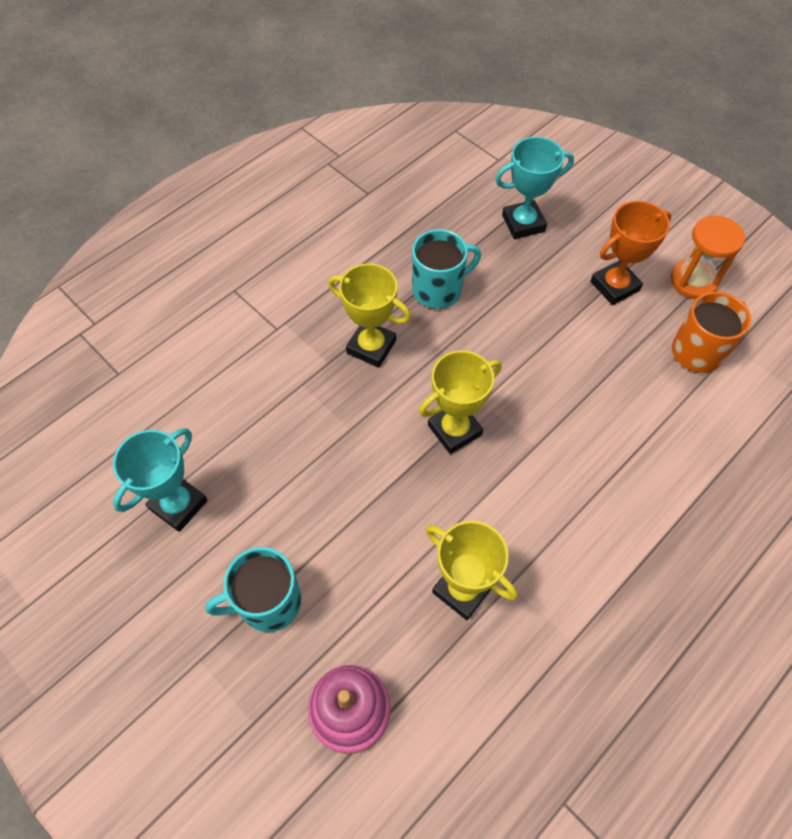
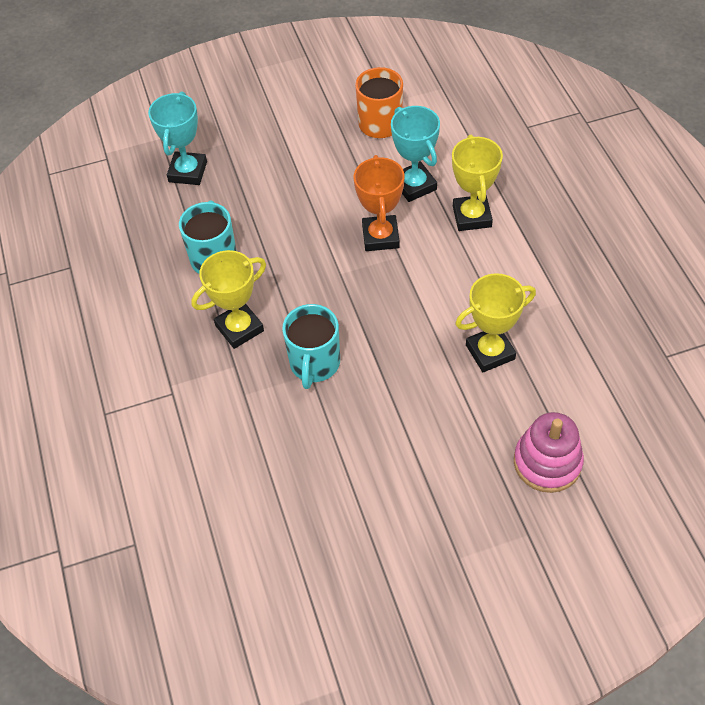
camera: 60 degrees left, 5 degrees down
turquoise trophy [113,428,208,532] -> turquoise trophy moved to [391,106,440,202]
turquoise mug [205,547,301,632] -> turquoise mug moved to [282,304,340,389]
yellow trophy [419,350,502,454] -> yellow trophy moved to [452,135,503,231]
orange trophy [590,201,672,305] -> orange trophy moved to [354,155,404,251]
orange hourglass [671,215,745,299] -> none

